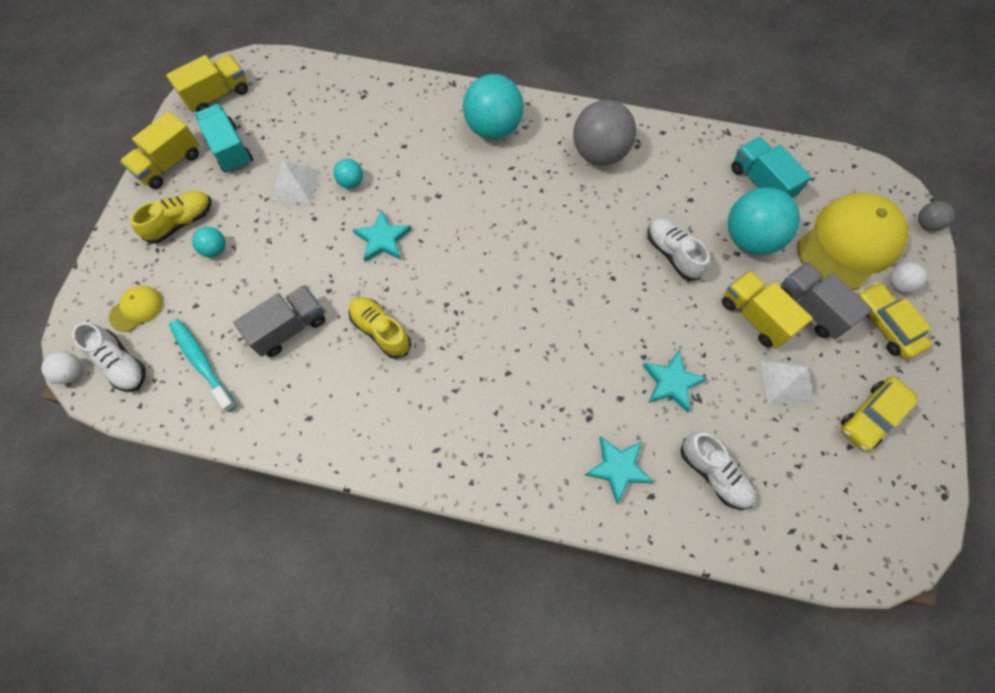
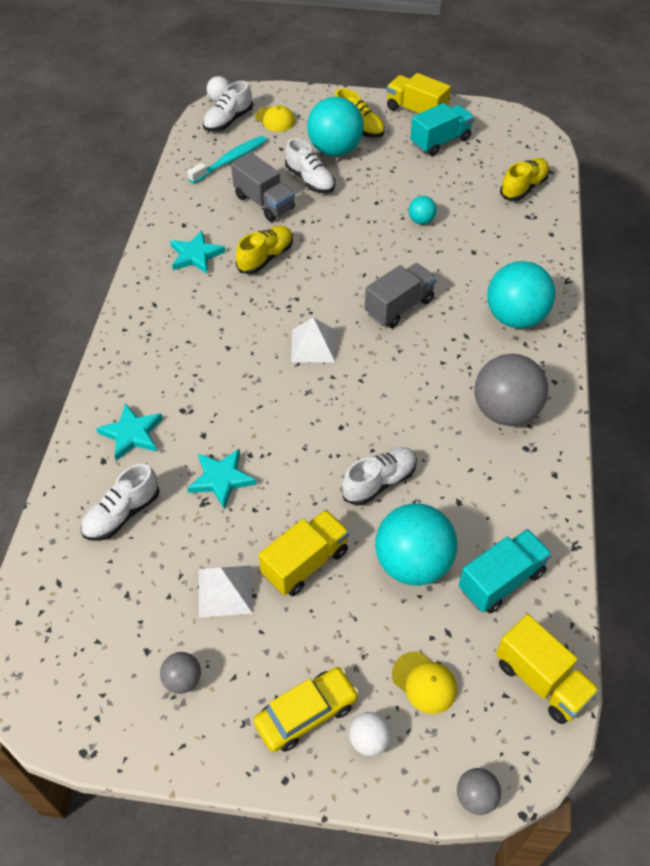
camera: 85 degrees right, 15 degrees down
yellow truck [166,54,248,112] -> yellow truck moved to [496,614,600,724]
turquoise ball [192,227,226,257] -> turquoise ball [307,97,364,156], size x2.15
white pyramid [271,161,319,203] -> white pyramid moved to [291,318,335,362]
turquoise star [353,209,412,262] -> turquoise star moved to [170,231,225,274]
grey truck [781,262,873,339] -> grey truck moved to [365,263,437,328]
yellow cap [797,193,908,290] -> yellow cap [392,651,457,714], size x0.44
yellow car [841,376,918,451] -> grey ball [160,652,201,694]
none -> white shoe [285,138,335,194]
none -> yellow shoe [500,158,550,201]

